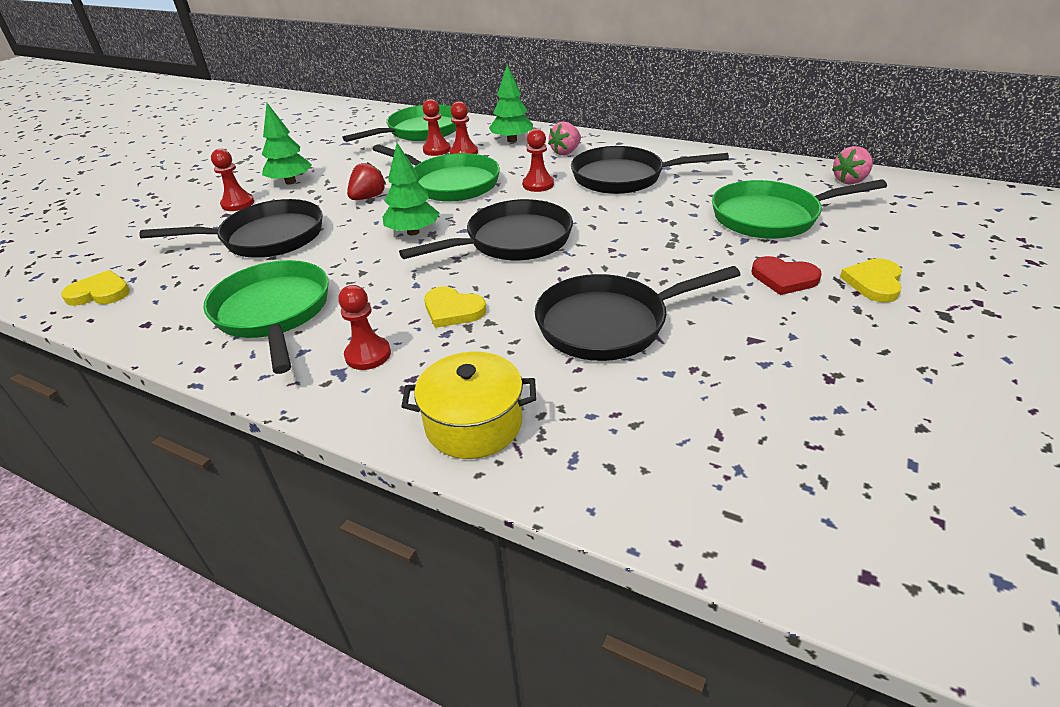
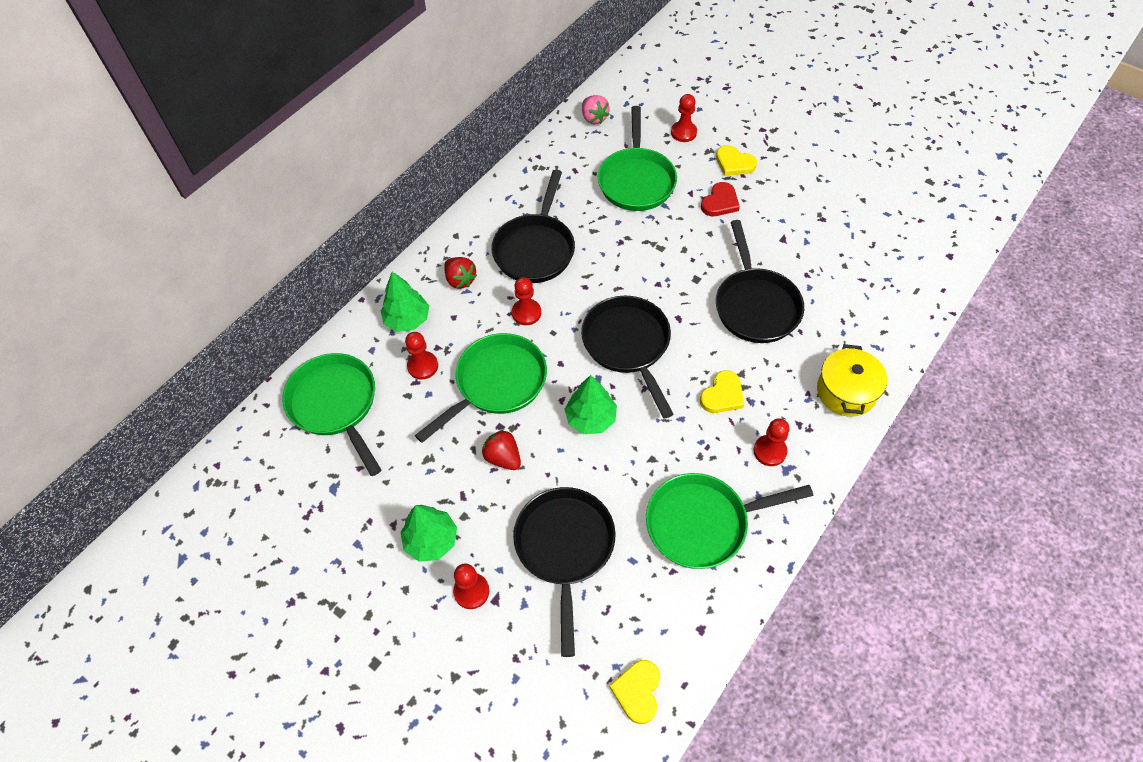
camera: 80 degrees left, 20 degrees up
red pawn [422,99,451,156] -> red pawn moved to [671,94,697,142]
pink strawberry [548,122,581,155] -> red strawberry [444,257,477,289]

